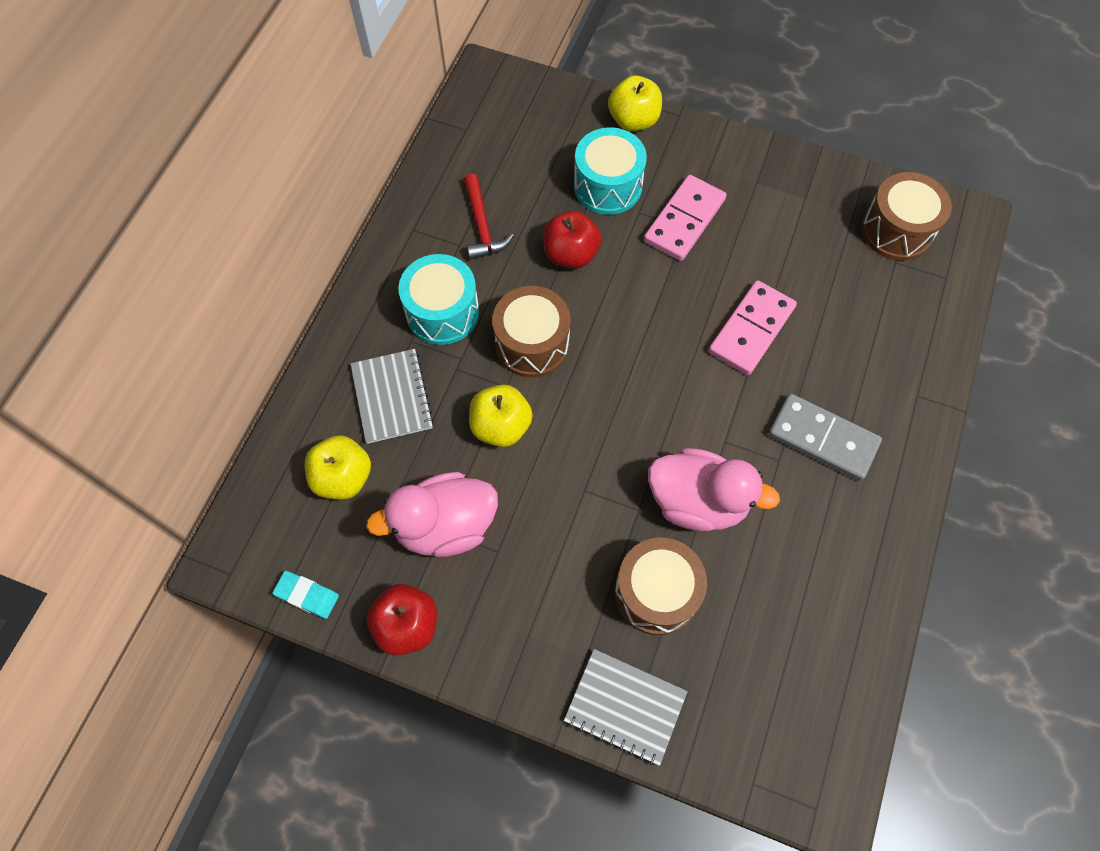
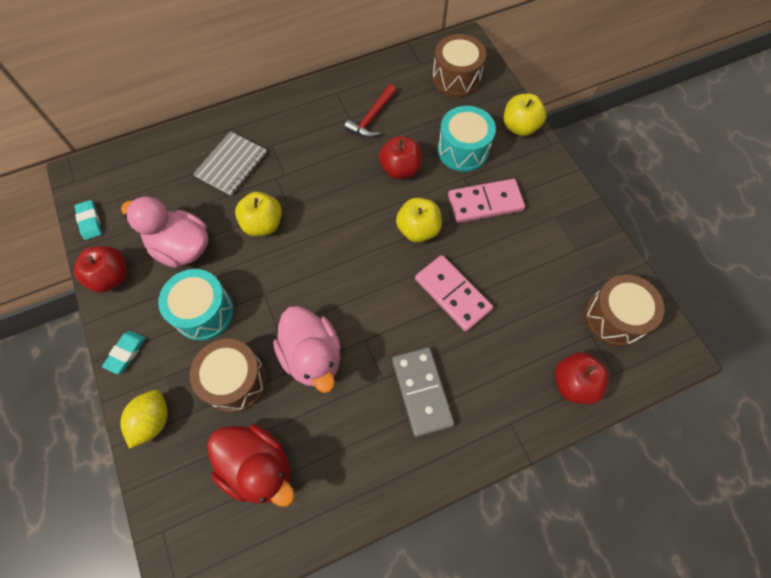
camera: 45 degrees right, 0 degrees up
yellow apple [305,435,371,500] -> yellow apple moved to [396,197,442,243]
turquoise drum [398,254,479,345] -> turquoise drum moved to [158,269,234,341]
brown drum [492,286,570,377] -> brown drum moved to [432,34,486,97]
grey notebook [564,649,687,766] -> yellow lemon [120,390,168,449]
pink domino [709,280,797,375] -> pink domino turned 60 degrees clockwise [415,255,493,332]
none -> turquoise eraser [102,331,146,374]
none -> red duck [207,424,295,507]
none -> red apple [554,352,609,404]

